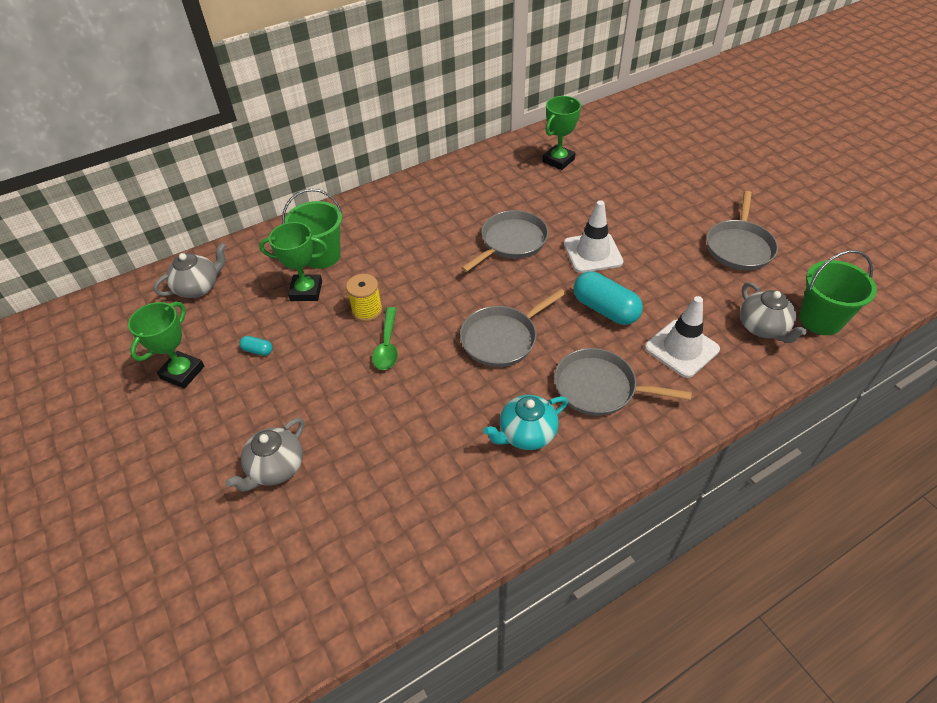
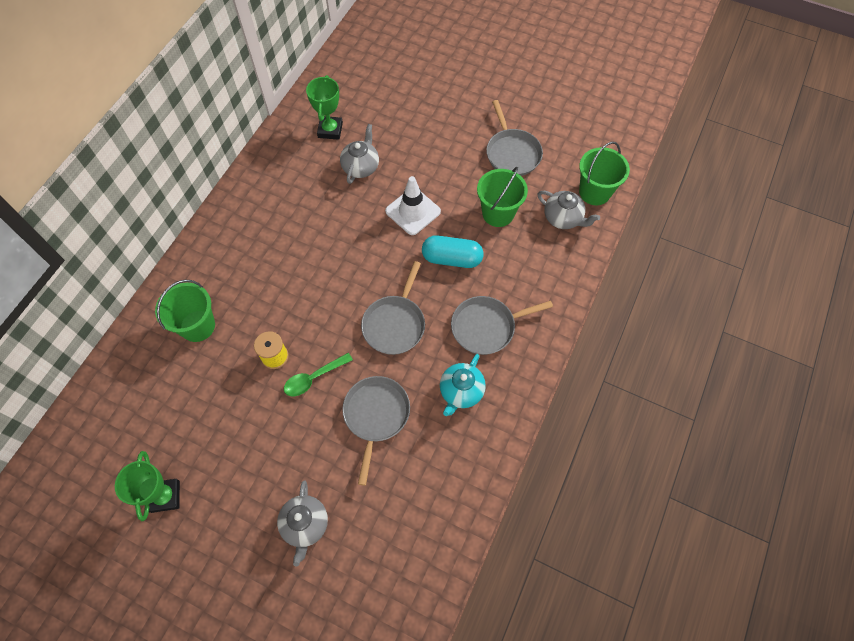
camera: 35 degrees left, 15 degrees up
grey teapot [153,243,226,298] -> grey teapot moved to [340,124,379,184]
turquoise capsule [239,336,273,356] -> none
green trophy [259,222,328,301] -> none
green spoon [372,307,398,370] -> green spoon turned 90 degrees clockwise [284,353,353,397]
grey pan [461,210,548,272] -> grey pan moved to [342,376,410,486]
white traffic cone [645,296,720,378] -> none
none -> green bucket [477,167,528,227]

